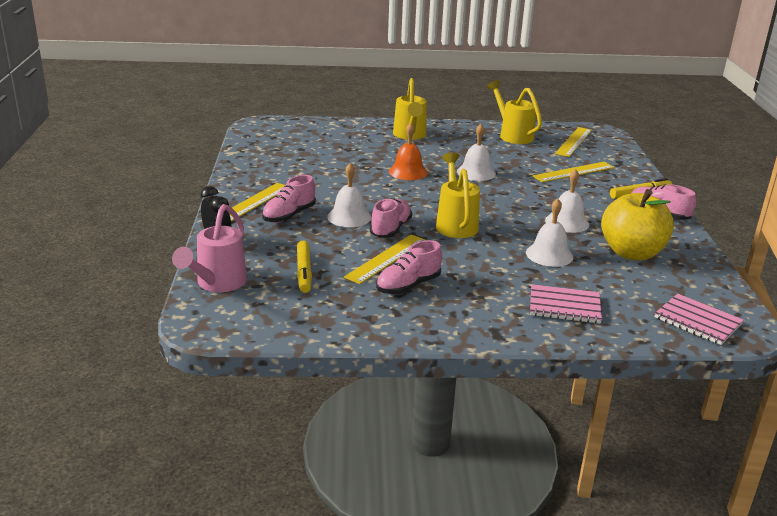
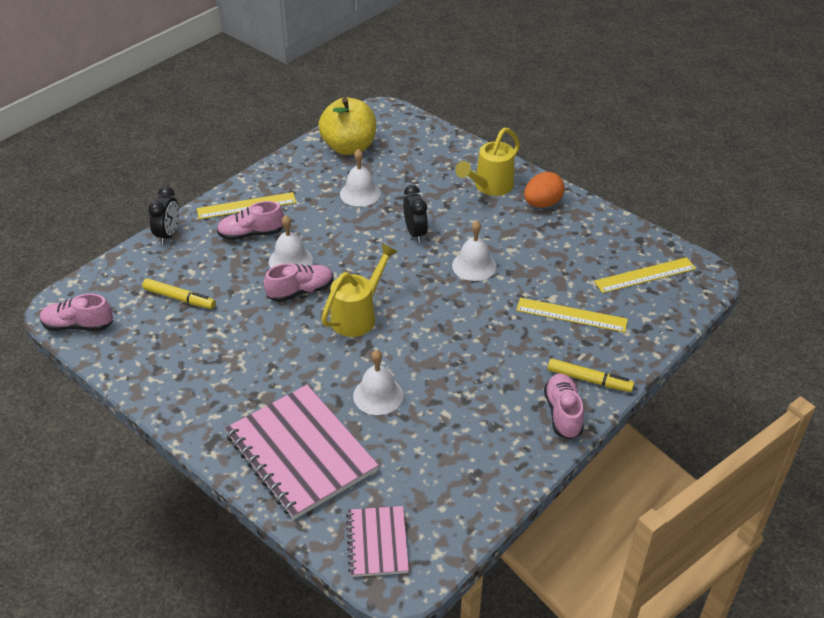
camera: 45 degrees right, 15 degrees up
pink watering can [172,204,247,292] -> none
yellow marker [297,241,312,293] -> yellow marker turned 105 degrees counterclockwise [142,278,216,309]
yellow ruler [344,234,425,284] -> none
pink shoe [376,240,442,294] -> pink shoe moved to [40,294,113,331]
orange bell [389,123,428,180] -> black clock [403,185,428,243]
yellow watering can [487,80,542,144] -> none
pink notebook [530,284,602,324] -> pink notebook [225,385,379,520], size x1.87
white bell [545,169,589,233] -> white bell moved to [340,149,381,207]
yellow apple [601,189,674,260] -> yellow apple moved to [318,97,376,155]
none -> orange egg [524,172,565,208]

